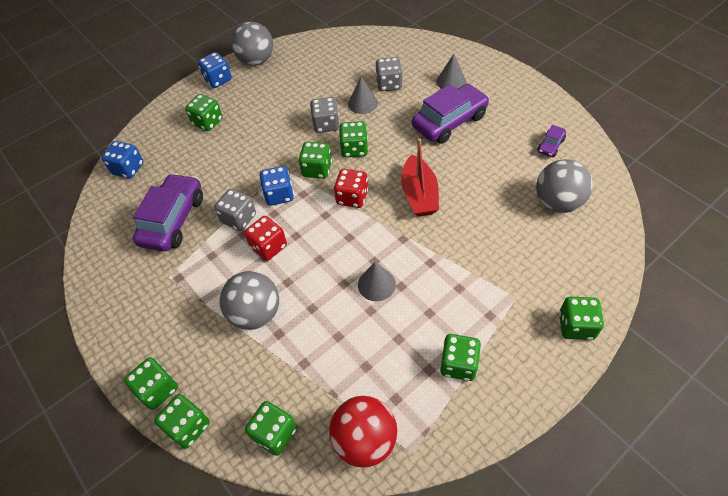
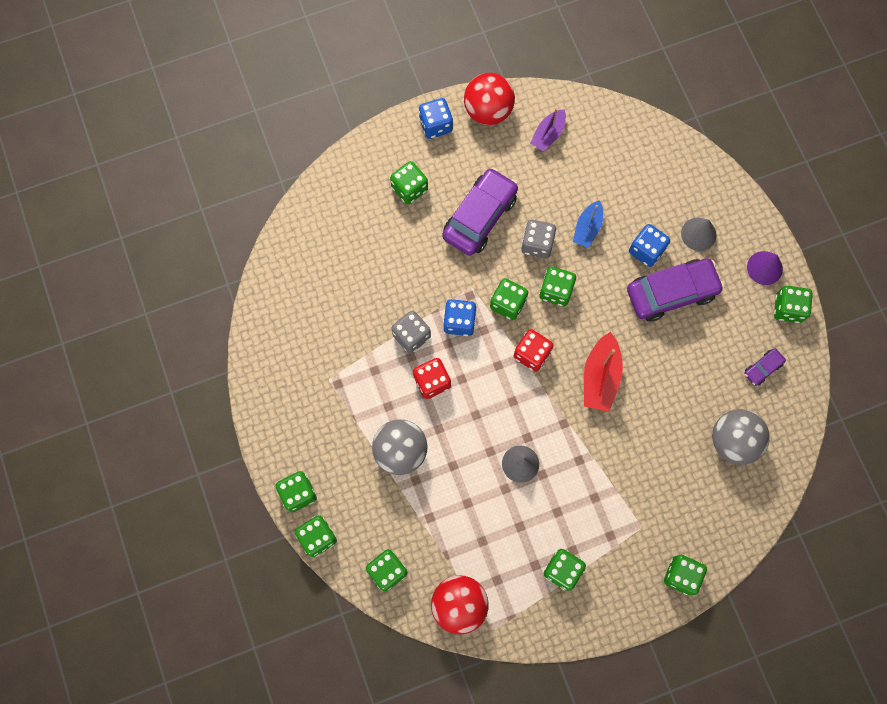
camera: 15 degrees right, 20 degrees up
blue dice [101,141,143,178] -> blue dice moved to [629,224,670,267]
purple car [133,173,203,252] -> purple car moved to [442,168,518,256]
grey ball [231,22,273,66] -> red ball [464,73,515,125]
grey cone [348,77,378,114] -> blue boat [573,200,603,248]
grey dice [375,57,403,91] -> none
none -> purple boat [530,108,566,151]
none -> purple cone [747,251,783,285]
none -> green dice [774,286,813,323]

